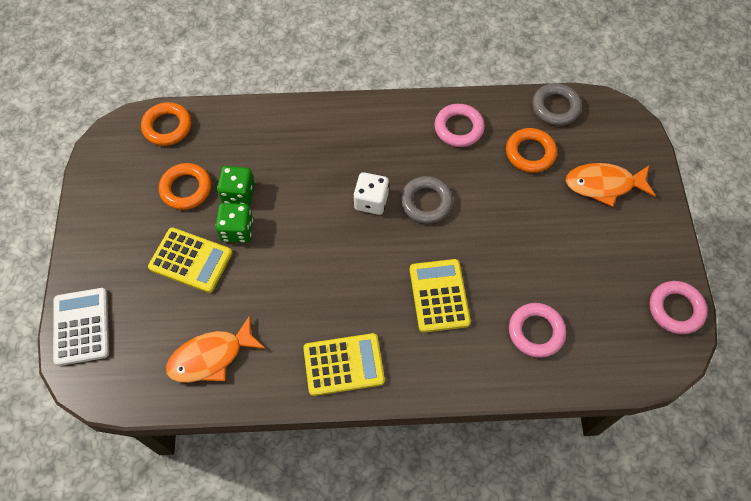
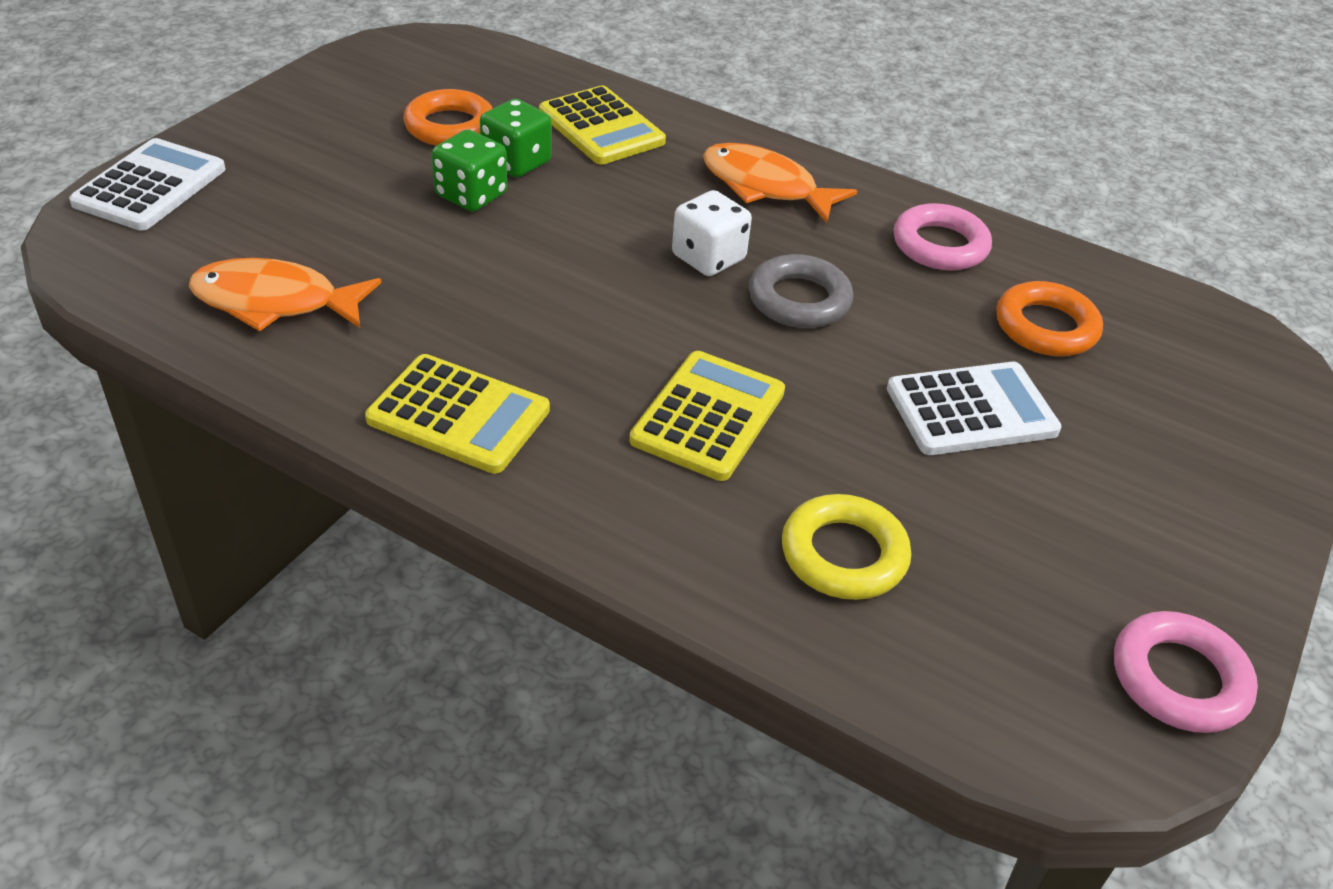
camera: 30 degrees right, 20 degrees down
orange ring [141,102,191,146] -> none
yellow calculator [148,227,232,293] -> yellow calculator moved to [539,85,666,164]
pink ring [509,303,566,358] -> yellow ring [782,494,911,600]
grey ring [532,83,582,126] -> none
orange fish [566,163,656,207] -> orange fish moved to [703,143,857,223]
none -> white calculator [887,362,1062,455]

